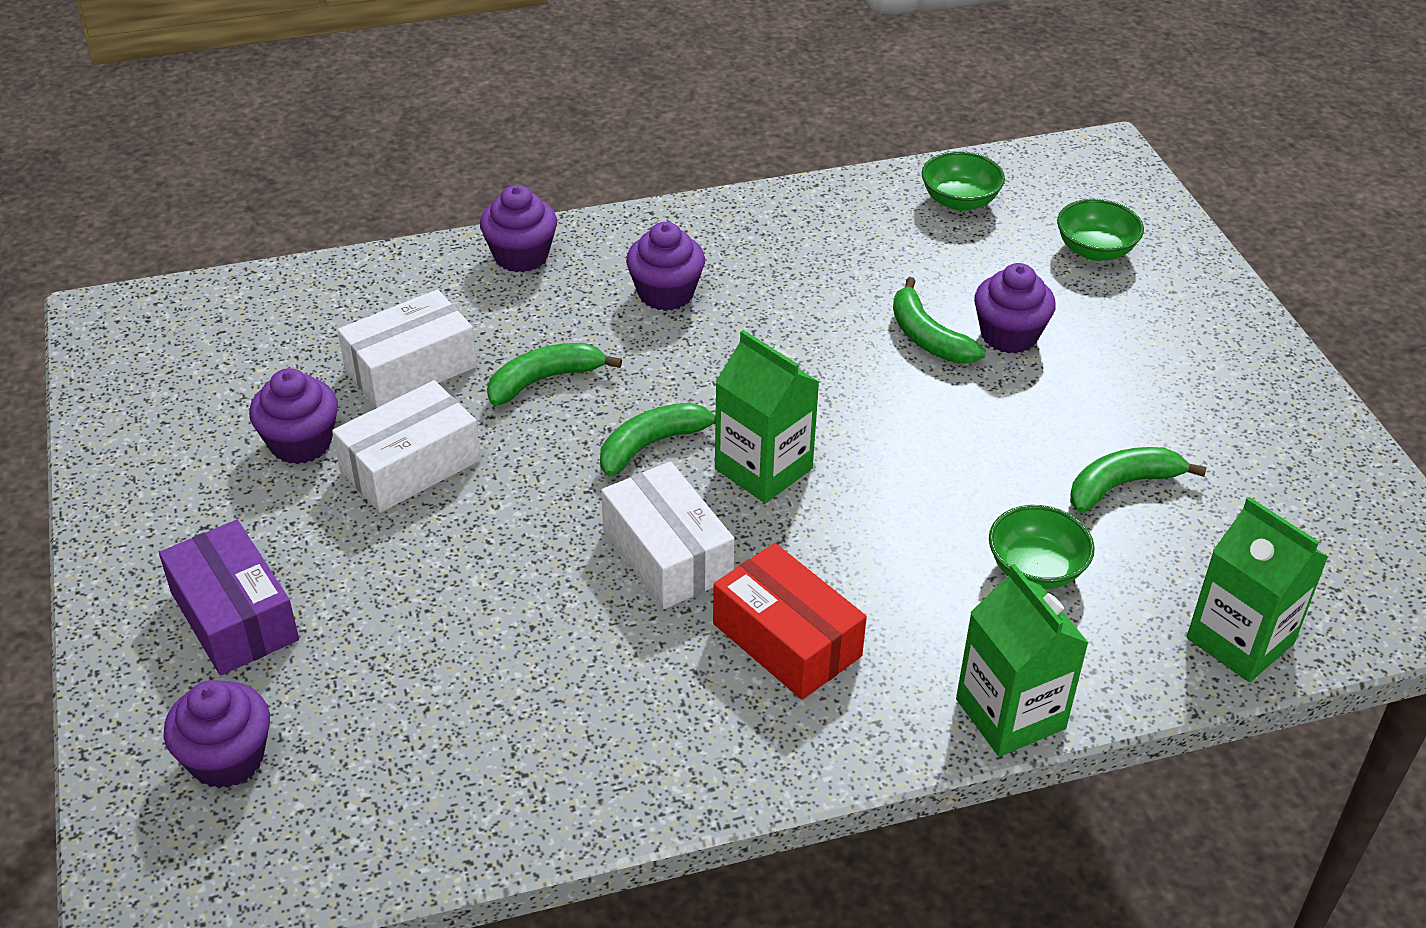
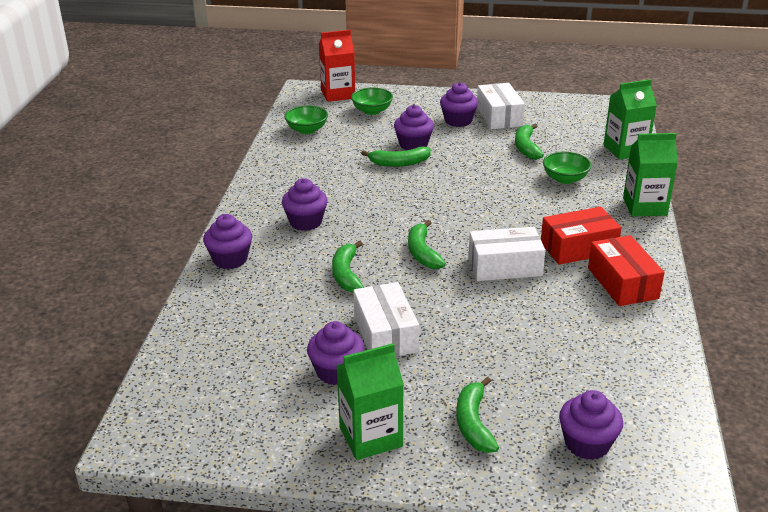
camera: 65 degrees left, 10 degrees down
purple box [159,520,299,676] -> green banana [456,377,499,453]
white box [338,289,477,408] -> white box moved to [477,83,525,129]
green carton [715,330,819,503] -> green carton moved to [336,343,404,460]
none -> red carton [319,30,355,102]
none -> purple cupcake [440,82,478,127]
none -> red box [588,235,665,306]

